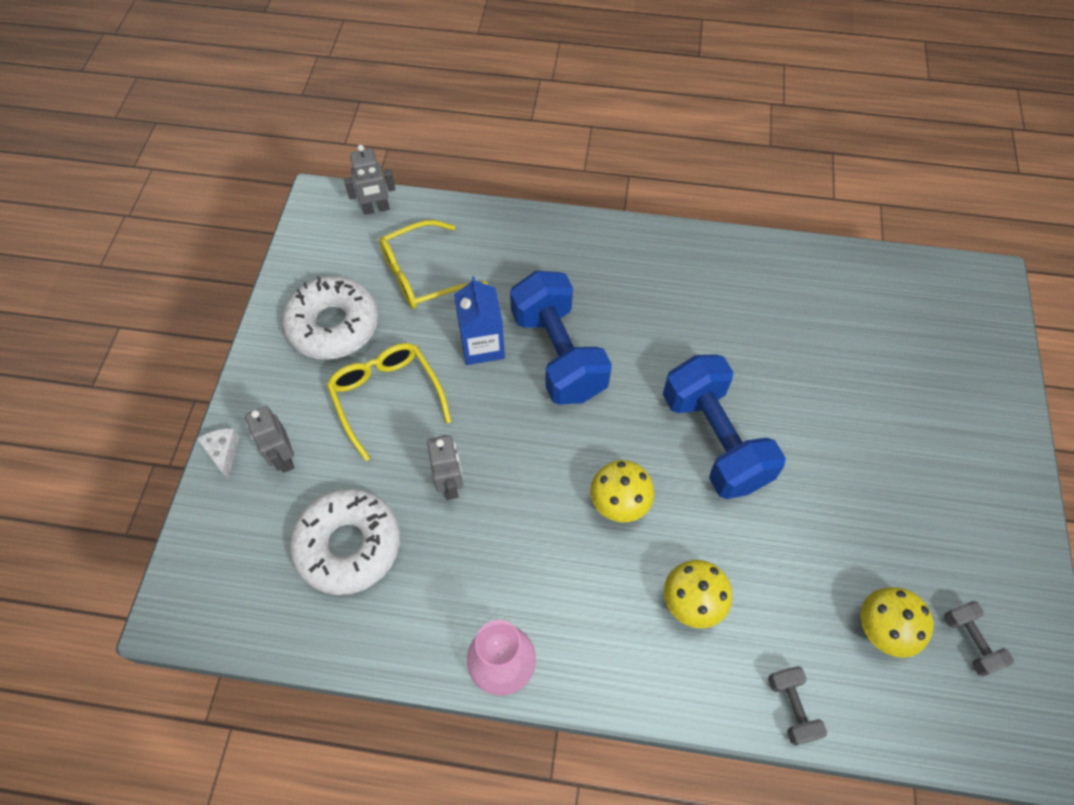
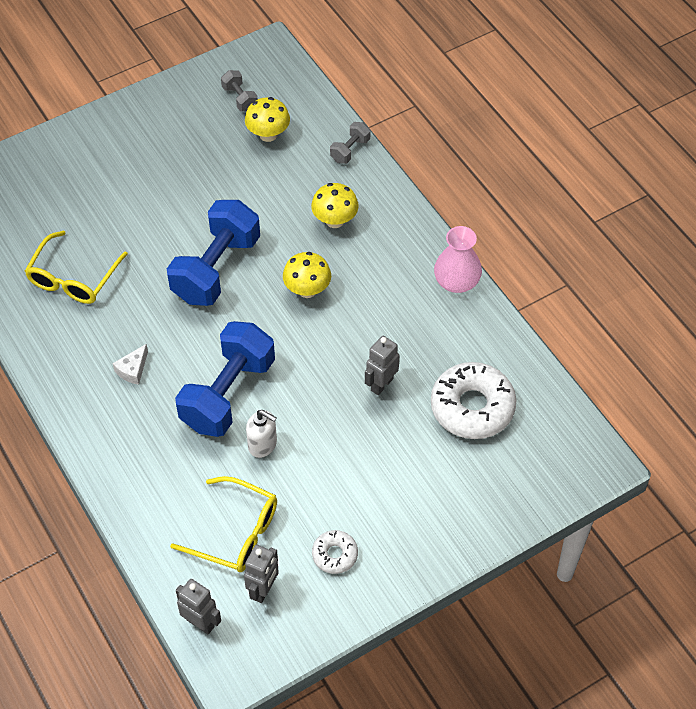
camera: 130 degrees left, 5 degrees down
white cheese [197,428,239,479] -> white cheese moved to [112,344,148,385]
grey robot [245,406,294,473] -> grey robot moved to [244,544,279,603]
white donut [282,276,378,360] -> white donut [312,530,358,574], size x0.51
yellow glasses [327,343,451,461] -> yellow glasses moved to [25,231,128,304]
blue carton [454,276,505,365] -> white soap dispenser [246,410,277,458]
grey dumbbell [944,601,1014,677] -> grey dumbbell turned 60 degrees counterclockwise [221,70,258,111]

